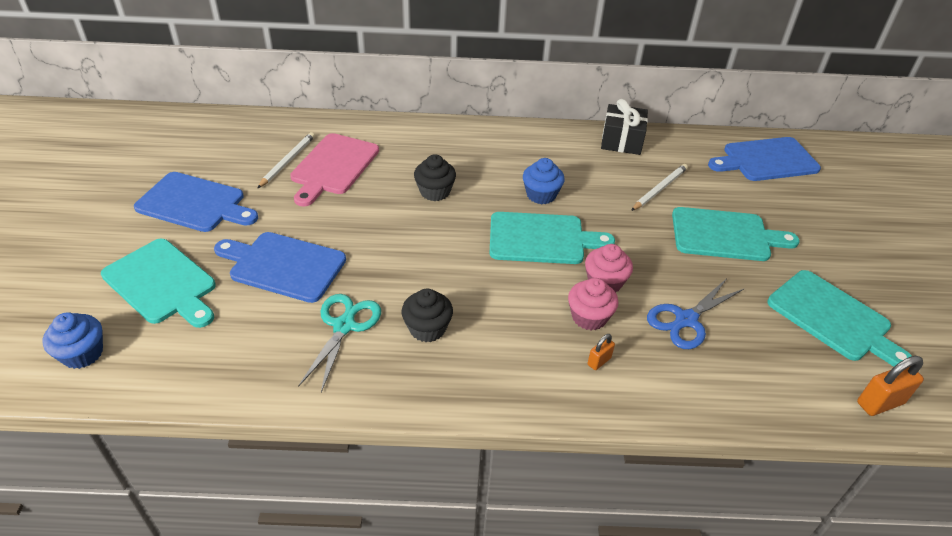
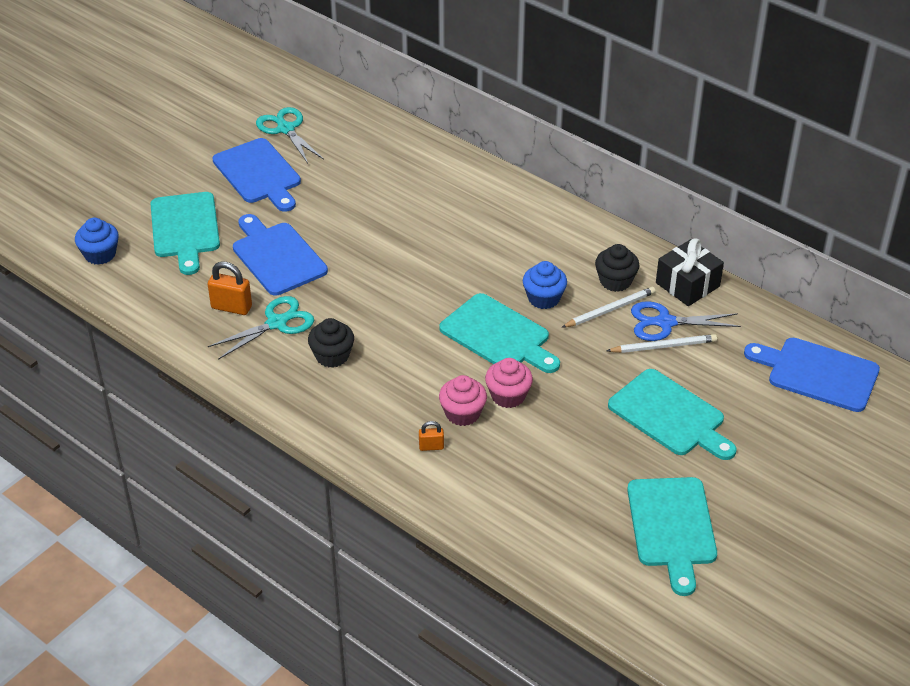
camera: 40 degrees right, 0 degrees up
white pencil [257,132,315,188] -> white pencil moved to [561,287,656,328]
pink cutting board [290,133,379,207] -> none
black cupcake [414,154,456,201] -> black cupcake moved to [595,244,640,292]
blue scissors [647,278,745,349] -> blue scissors moved to [631,301,741,341]
orange padlock [857,356,924,416] -> orange padlock moved to [208,262,252,315]
none -> turquoise scissors [256,107,324,163]

